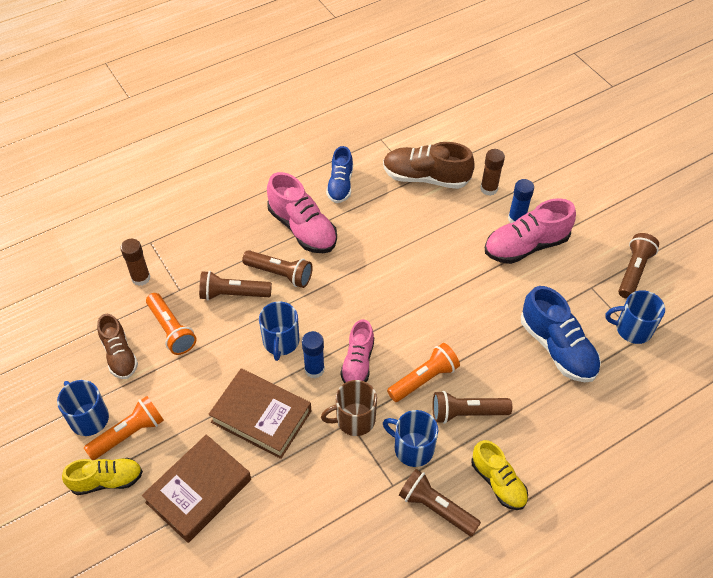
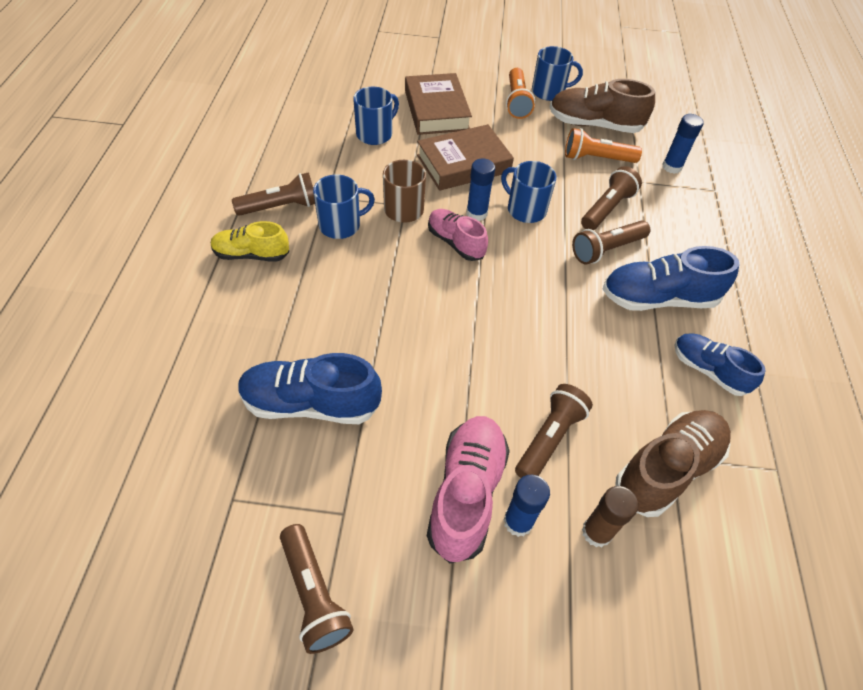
camera: 125 degrees right, 0 degrees up
yellow shoe [62,458,143,495] -> none
brown shoe [97,314,138,379] -> brown shoe [550,79,655,133], size x1.54
brown glue stick [120,239,150,286] -> blue glue stick [662,114,704,174]
pink shoe [267,172,337,253] -> blue shoe [603,246,739,311]
orange flashlight [387,343,460,402] -> none
brown flashlight [432,391,512,424] -> brown flashlight moved to [515,384,593,478]
blue mug [605,290,665,344] -> blue mug moved to [353,87,399,145]

